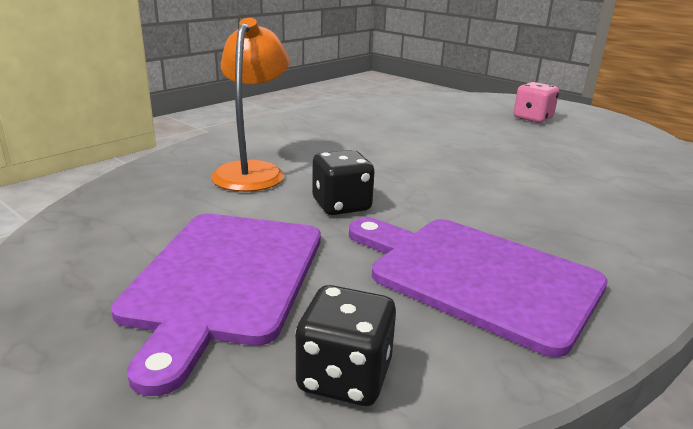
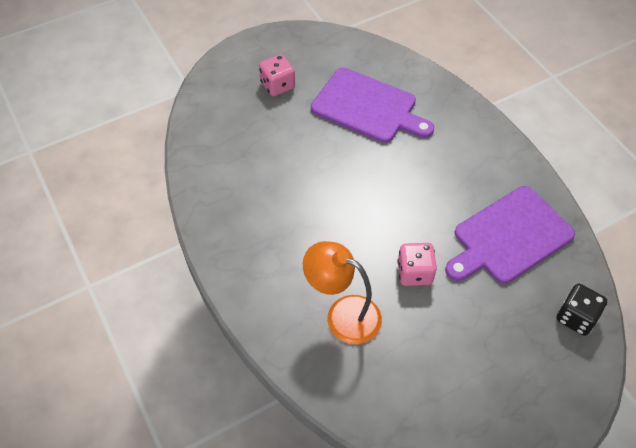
camera: 70 degrees left, 30 degrees up
purple cutting board [111,214,321,396] -> purple cutting board moved to [311,68,434,143]
black dice [312,150,375,215] -> pink dice [397,243,437,286]

